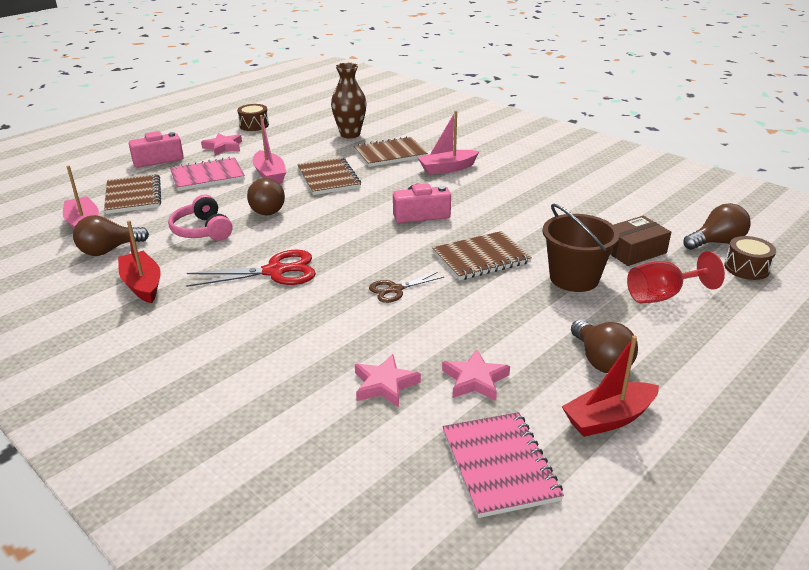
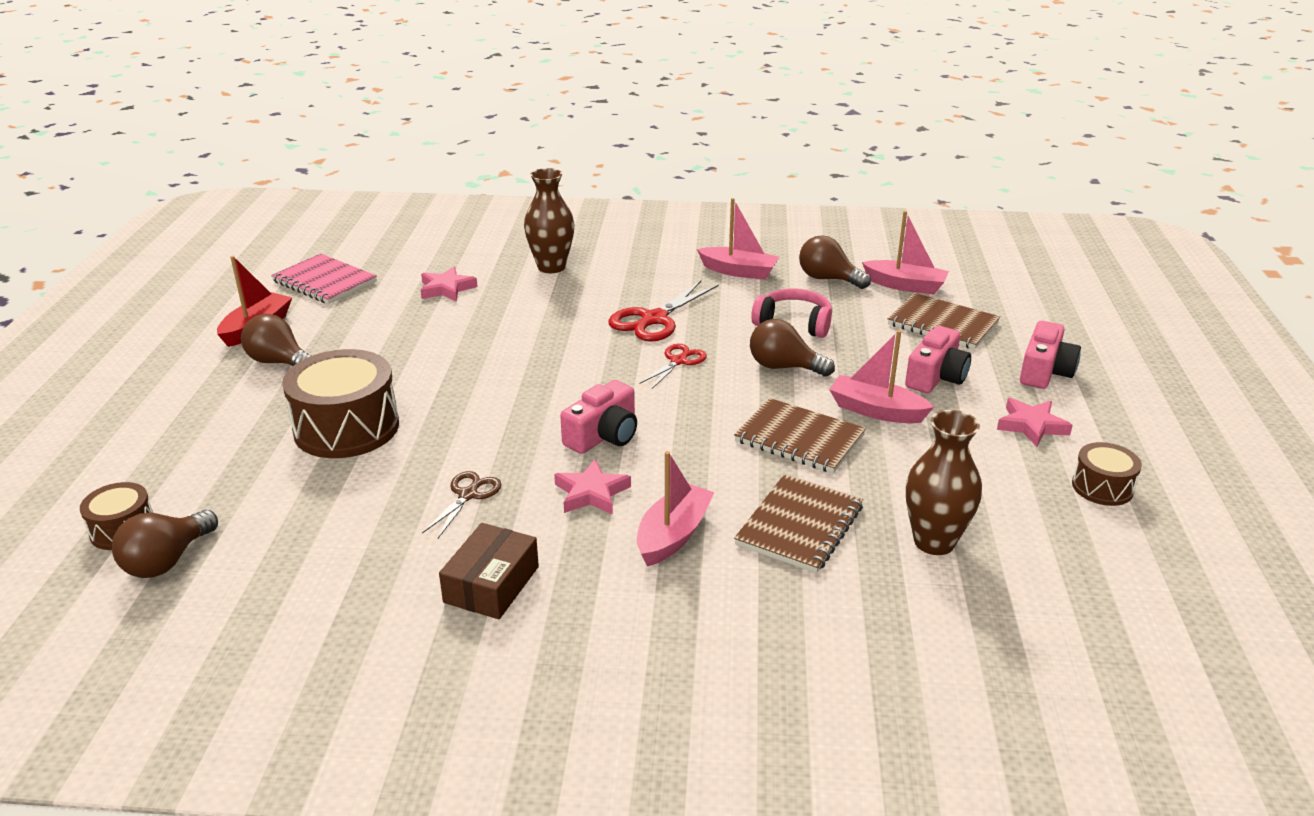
camera: 140 degrees right, 0 degrees up
brown light bulb [73,215,149,256] -> brown light bulb turned 75 degrees counterclockwise [799,235,871,289]
red boat [118,220,161,303] -> pink boat [697,198,779,280]
pink notebook [170,157,245,191] -> pink camera [905,326,971,393]
brown scissors [369,272,444,303] -> brown scissors moved to [422,471,501,538]
brown notebook [432,231,532,280] -> none
pink star [442,349,510,401] -> pink star moved to [554,459,631,515]
brown bucket [542,204,619,292] -> brown drum [282,349,399,458]
brown box [610,216,671,266] -> brown box moved to [439,523,539,619]
red goblet [627,251,725,303] -> none
none -> brown vase [524,168,575,273]
none -> red scissors [639,344,707,389]

